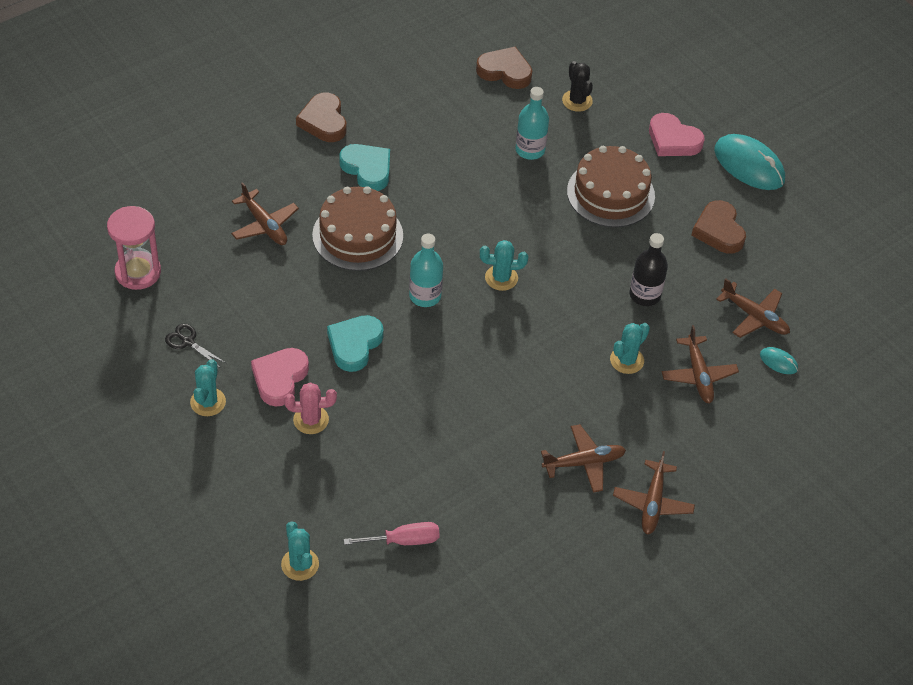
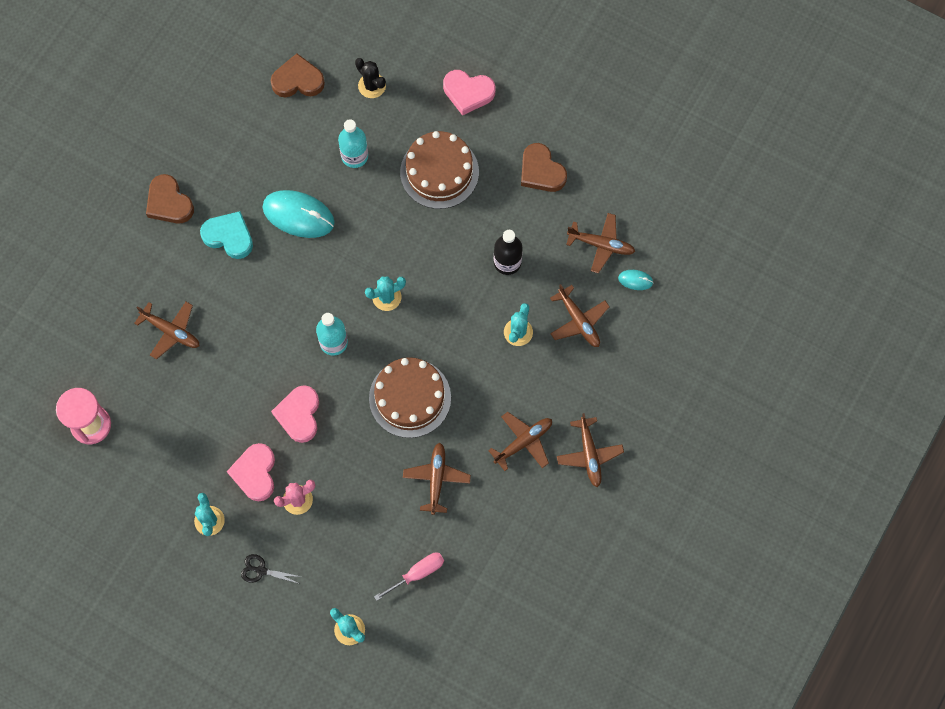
camera: 20 degrees left, 20 degrees up
black scissors [165,324,226,367] -> black scissors moved to [241,554,301,584]
brown cake [312,186,403,271] -> brown cake moved to [369,357,451,438]
turquoise heart [327,315,384,372] -> pink heart [271,385,319,443]
turquoise mouse [714,134,785,190] -> turquoise mouse moved to [262,190,335,238]
none -> brown plane [403,443,471,515]

